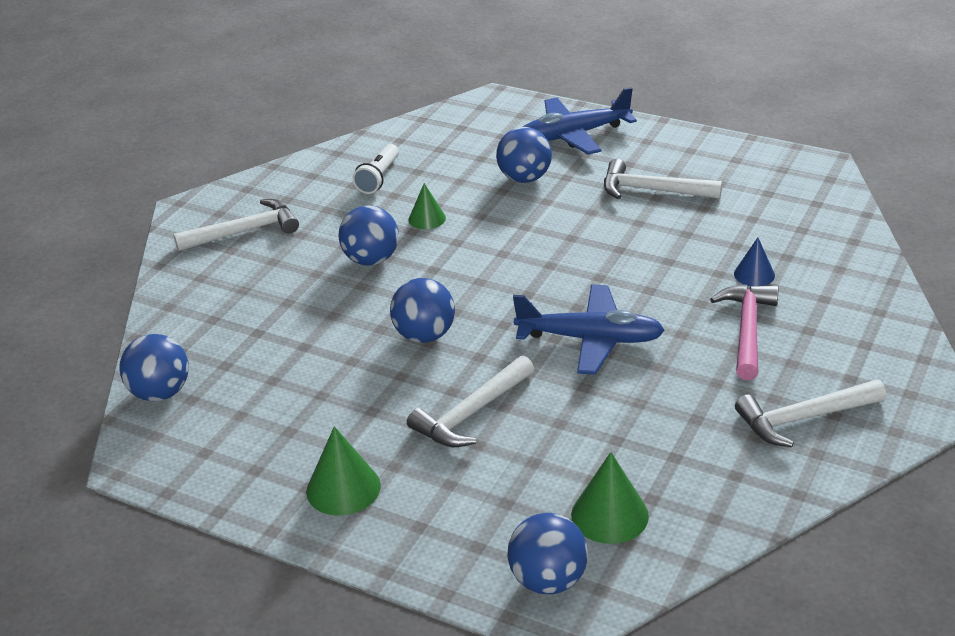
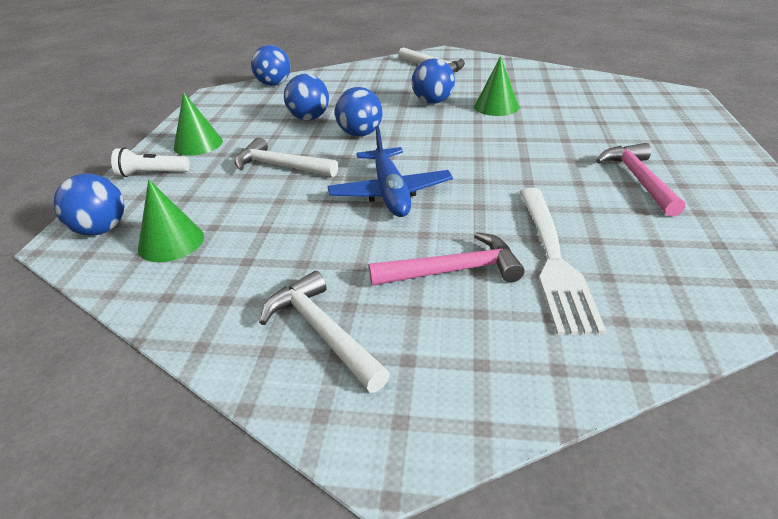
camera: 70 degrees right, 0 degrees up
white flashlight [352,144,399,194] -> white flashlight moved to [111,147,190,177]
green cone [409,183,446,229] -> green cone [474,56,519,116], size x1.55
blue ball [496,127,552,183] -> blue ball moved to [284,74,329,120]
blue plane [523,87,637,155] -> none
white hammer [604,159,722,199] -> pink hammer [596,143,685,217]
blue cone [734,237,775,286] -> white fork [519,188,606,335]

